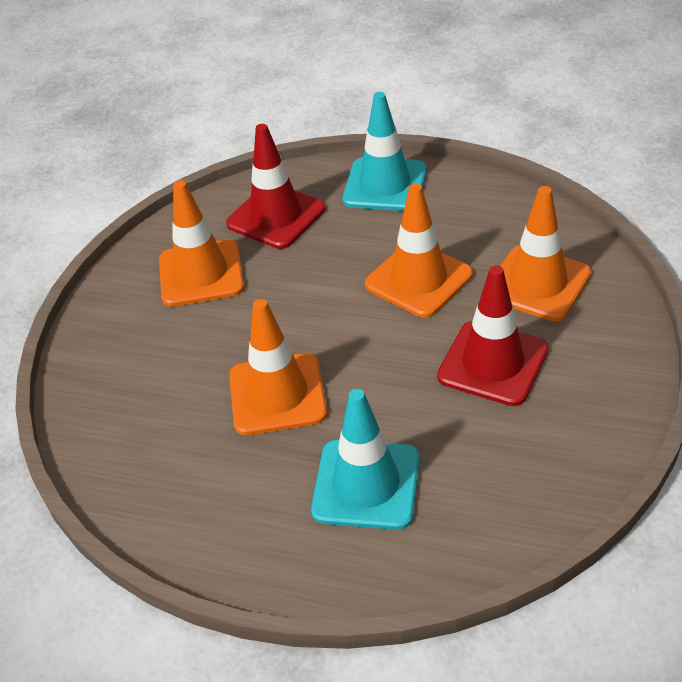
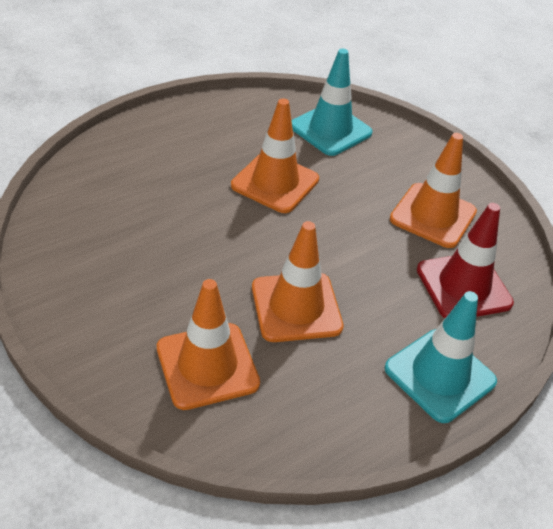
camera: 120 degrees right, 0 degrees up
turquoise traffic cone [311,389,420,530] -> turquoise traffic cone moved to [291,49,373,156]
red traffic cone [437,265,549,406] -> none

